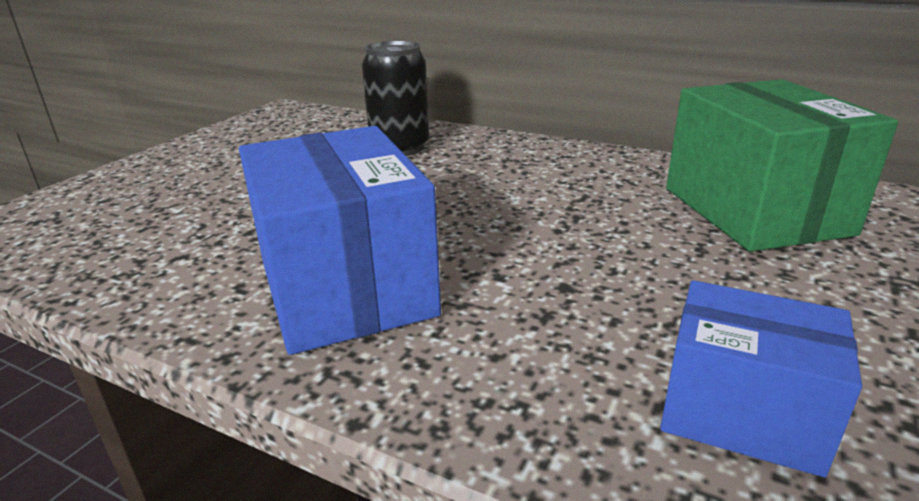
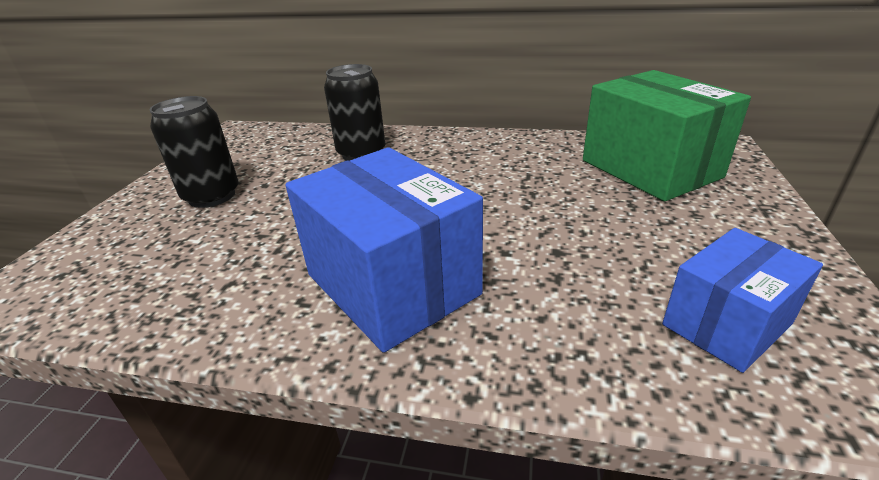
camera: 15 degrees left, 5 degrees up
blue box [660,280,862,477] -> blue box turned 45 degrees counterclockwise [662,228,823,373]
none -> black can [149,96,239,208]

